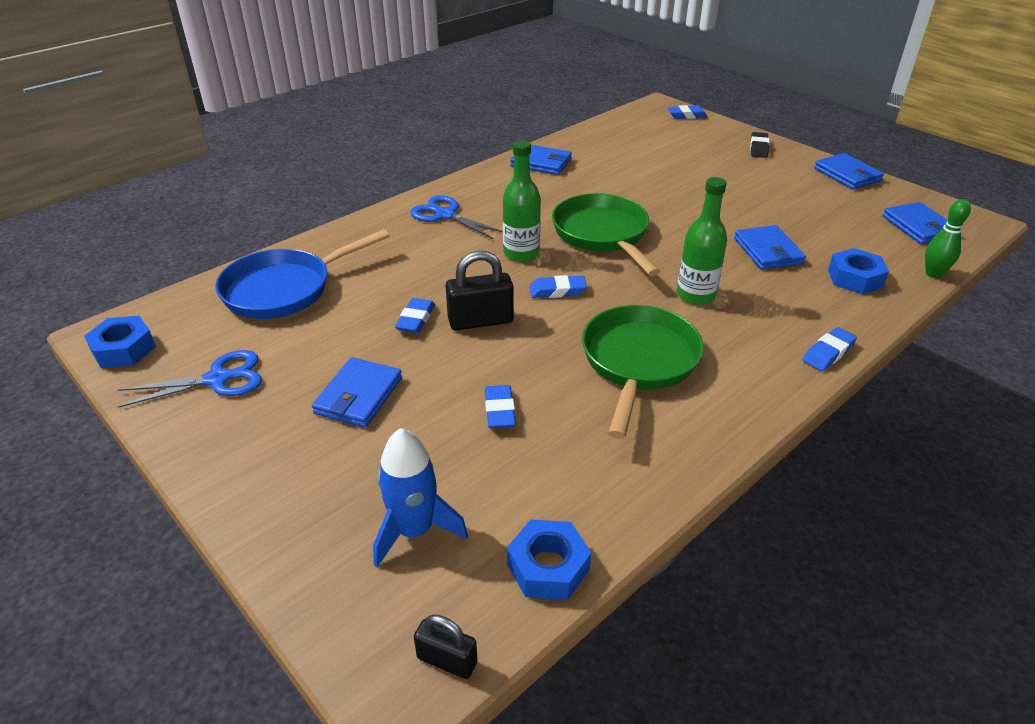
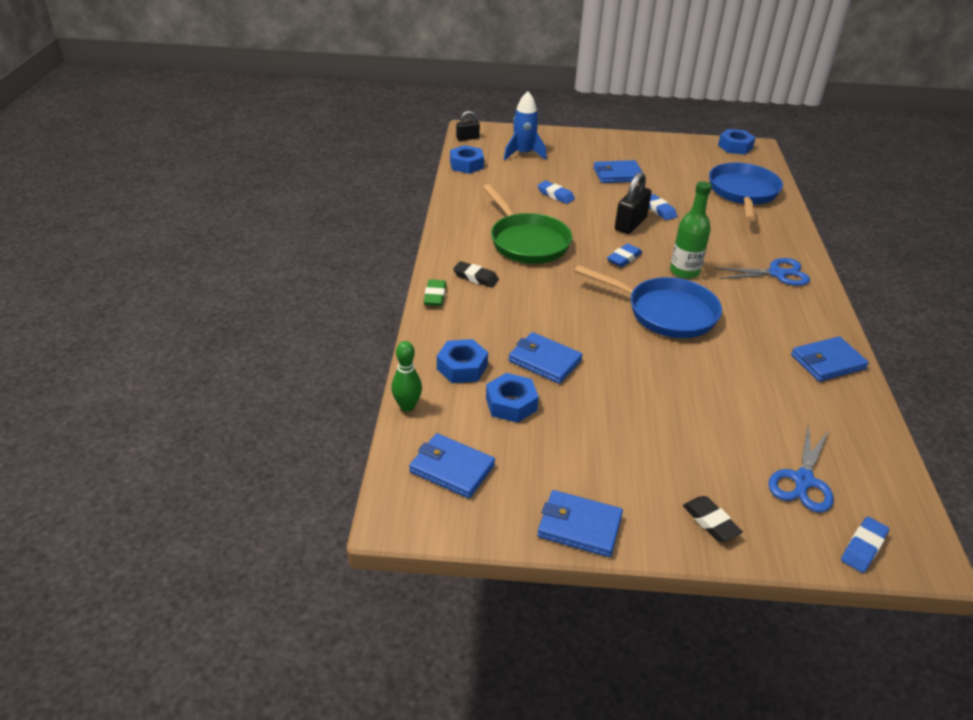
camera: 135 degrees right, 0 degrees up
blue scissors [117,350,262,408] -> blue scissors moved to [768,426,834,513]
blue wallet [312,357,402,428] -> blue wallet turned 75 degrees counterclockwise [593,160,642,183]
green pan [552,193,661,276] -> blue pan [575,265,722,338]
green bottle [677,177,727,305] -> none
blue eraser [802,327,857,371] -> green eraser [423,279,446,306]
none -> black eraser [453,261,499,288]
none -> blue nut [486,373,539,423]

